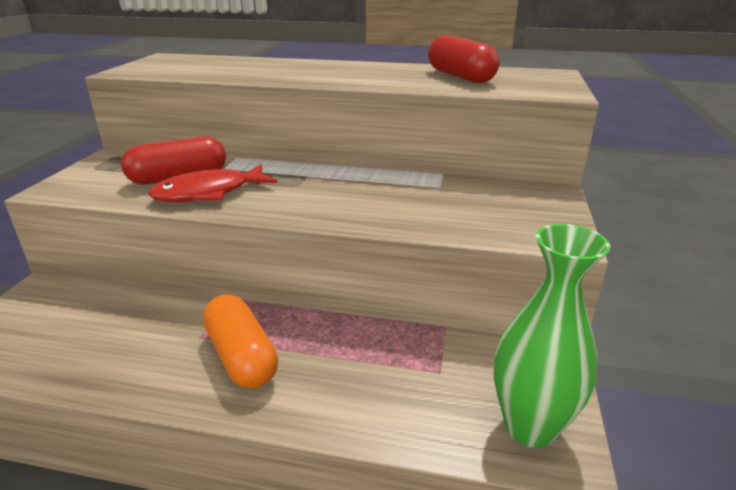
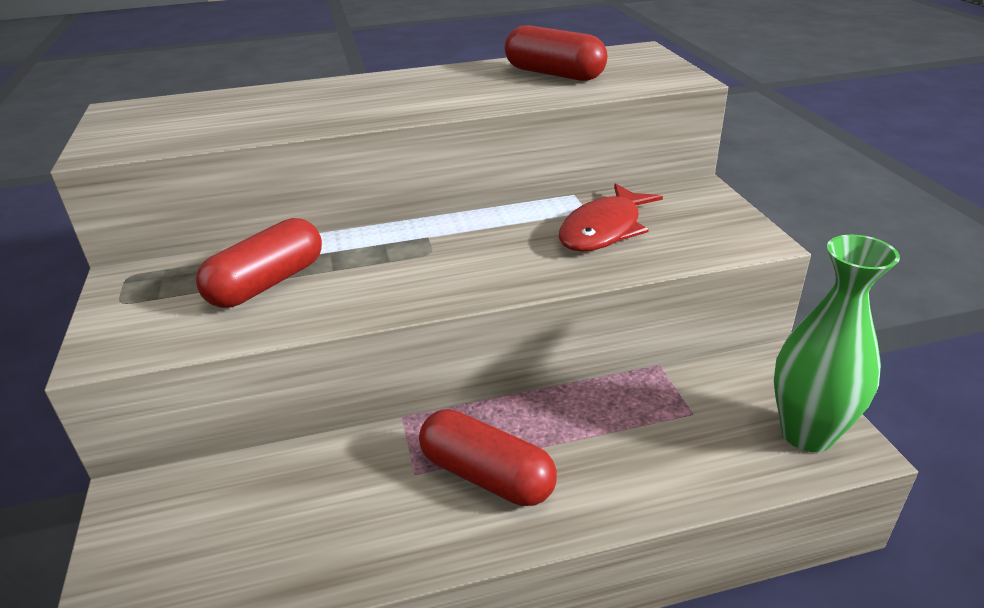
camera: 25 degrees left, 5 degrees up
red fish [148,164,277,202] -> red fish moved to [559,183,663,252]
orange capsule [203,295,278,389] -> red capsule [419,409,557,506]

